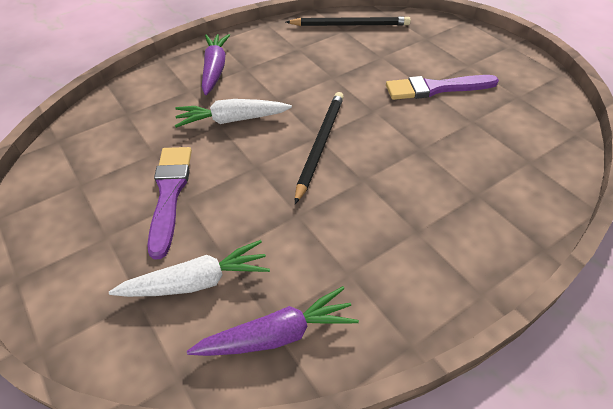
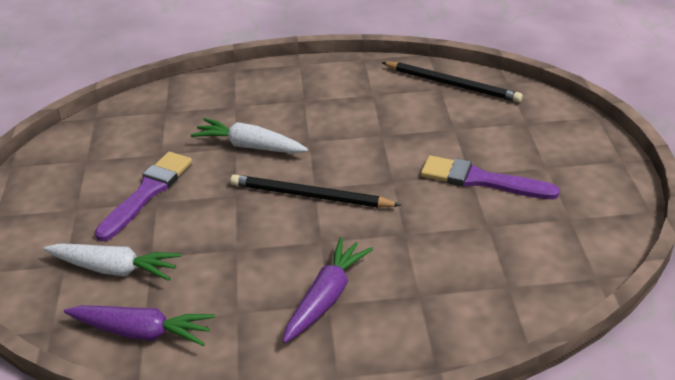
camera: 30 degrees right, 10 degrees down
purple carrot [202,34,230,95] -> purple carrot moved to [282,237,373,343]
black pencil [295,92,344,204] -> black pencil turned 120 degrees counterclockwise [230,174,401,208]

